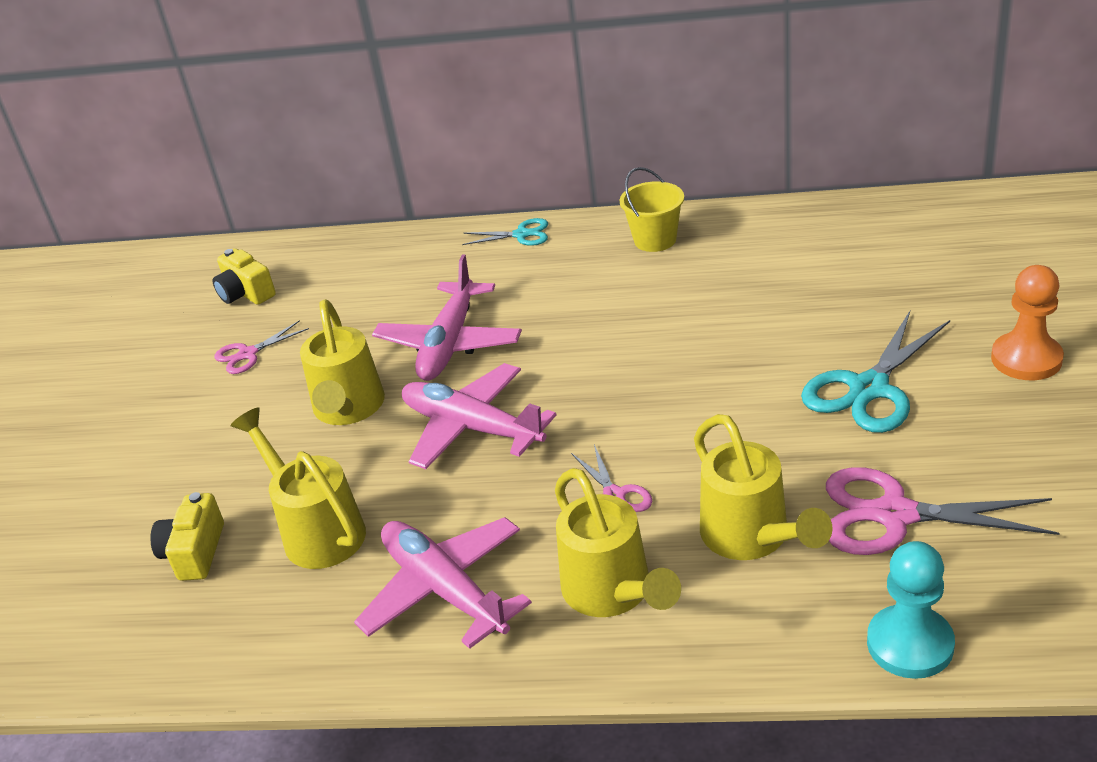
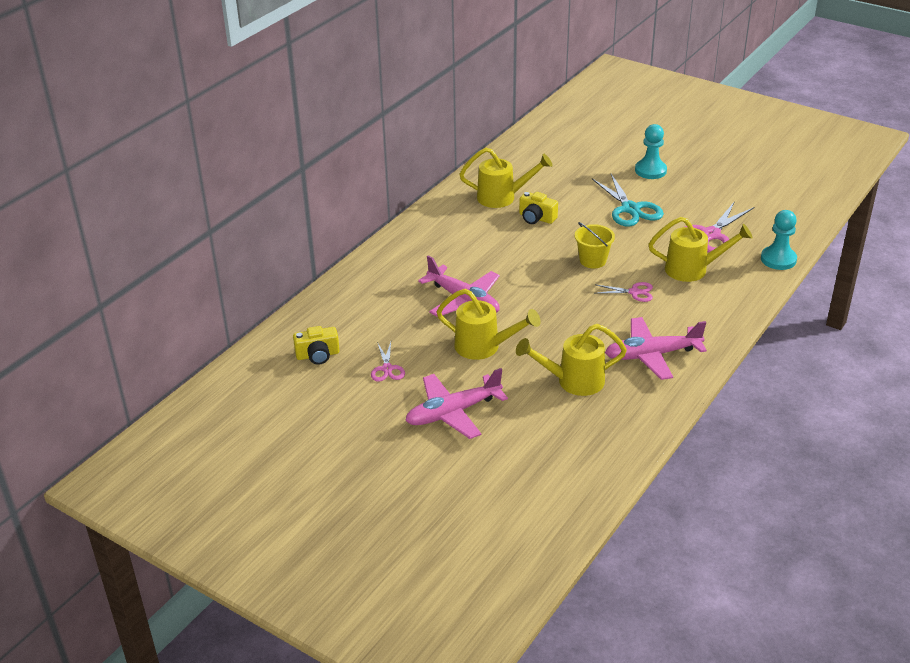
camera: 65 degrees left, 0 degrees up
yellow camera [150,492,224,581] -> yellow camera moved to [519,192,558,224]
pink plane [402,363,557,469] -> pink plane moved to [405,368,508,439]
turquoise scissors [462,218,548,246] -> none
yellow watering can [555,468,681,617] -> yellow watering can moved to [459,148,553,208]
yellow bucket [620,167,684,252] -> yellow bucket moved to [575,222,615,268]
orange pawn [991,265,1064,380] -> turquoise pawn [635,124,667,179]

